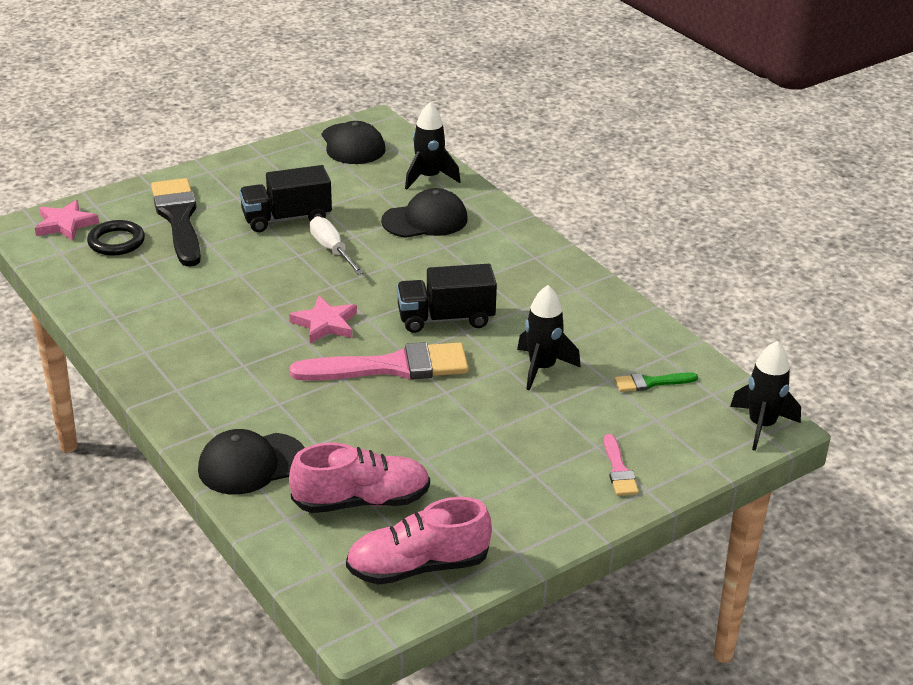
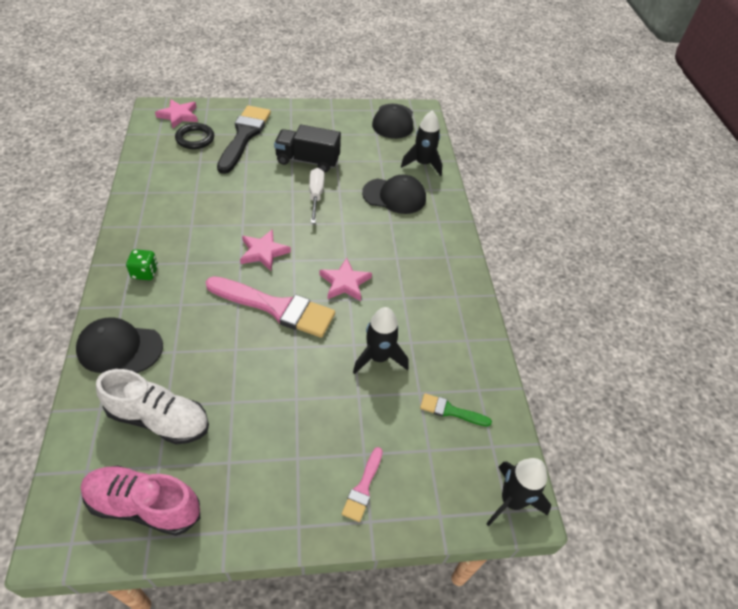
camera: 25 degrees right, 15 degrees up
pink shoe [289,442,430,513] -> white shoe [96,369,209,444]
black truck [397,264,497,333] -> pink star [319,258,372,301]
none -> green dice [126,249,158,280]

